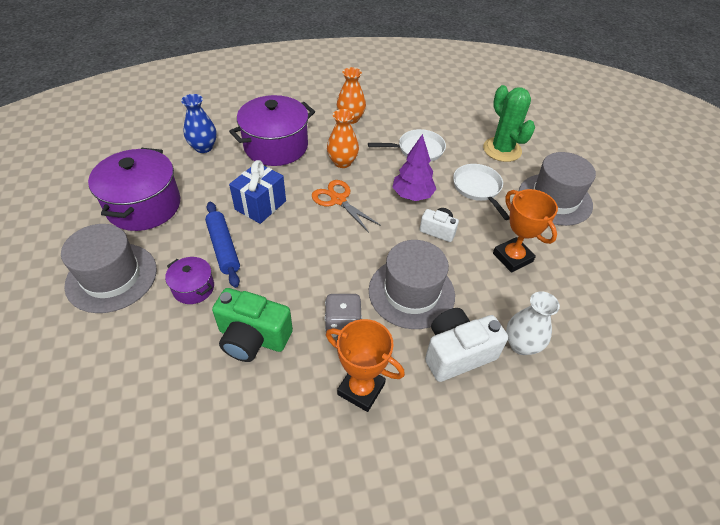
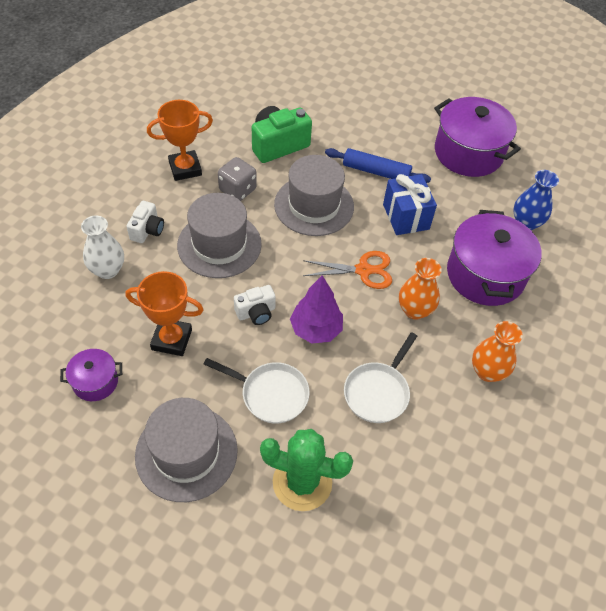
camera: 130 degrees right, 5 degrees up
grey hat [61,224,157,313] -> grey hat moved to [274,155,354,236]
purple pot [165,257,214,304] -> purple pot moved to [60,349,122,401]
white camera [425,308,508,382] -> white camera [126,201,164,243], size x0.59

